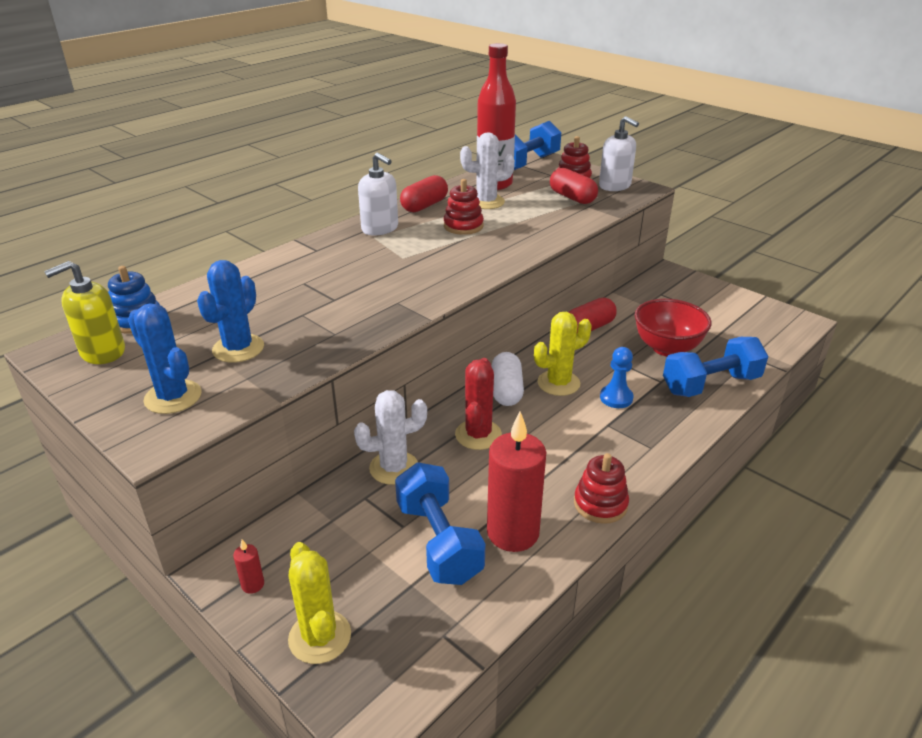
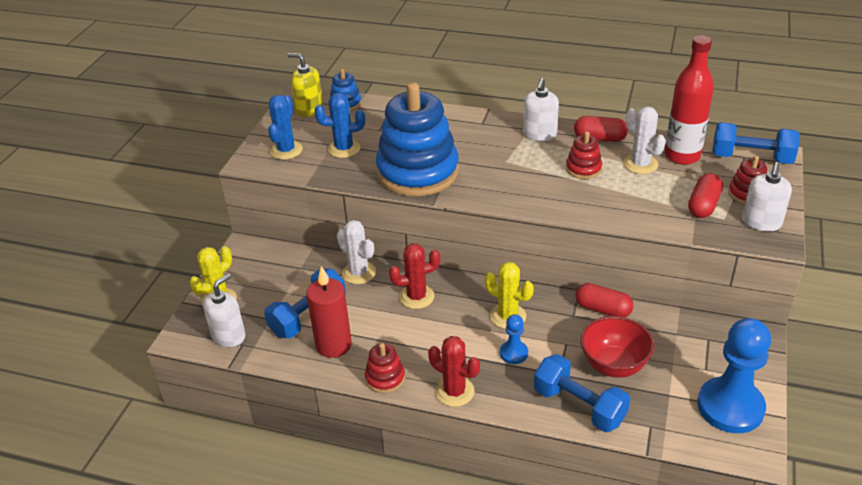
camera: 65 degrees right, 5 degrees up
red candle [233,540,264,594] -> none
white capsule [492,352,524,406] -> none
none -> white soap dispenser [203,273,246,347]
none -> blue stacking toy [376,82,459,196]
none -> red cactus [428,336,480,407]
none -> blue pawn [697,318,771,433]

